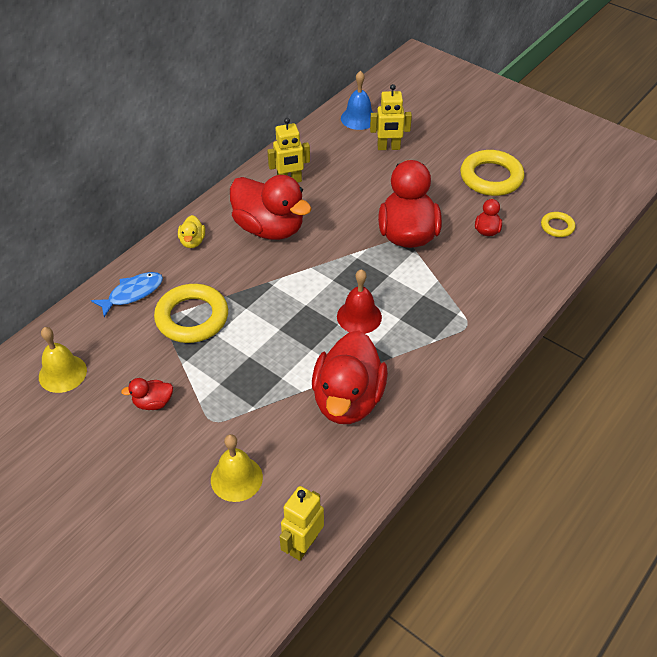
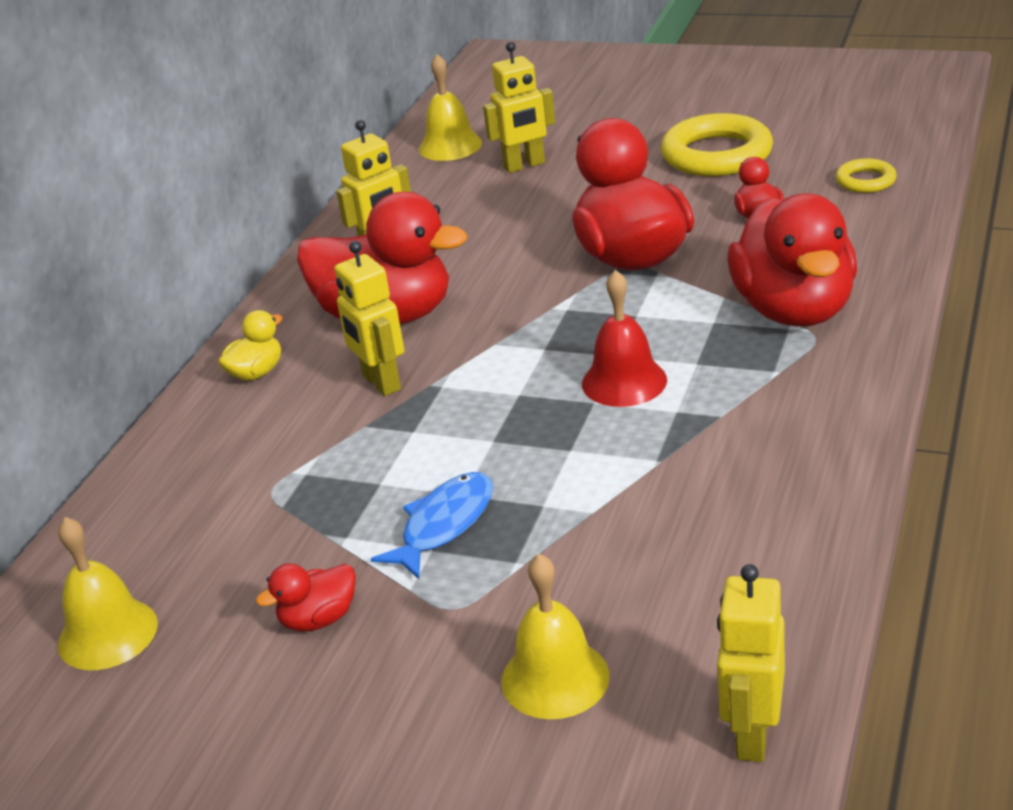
camera: 15 degrees left, 15 degrees down
blue fish [91,272,163,317] -> blue fish moved to [371,472,493,579]
yellow ring [154,284,228,343] -> none
yellow duck [178,215,205,248] -> yellow duck turned 120 degrees counterclockwise [218,310,283,381]
red duck [312,331,388,424] -> red duck moved to [728,193,857,326]
blue bell [341,71,374,130] -> yellow bell [419,54,482,161]
none -> yellow robot [335,241,404,396]

